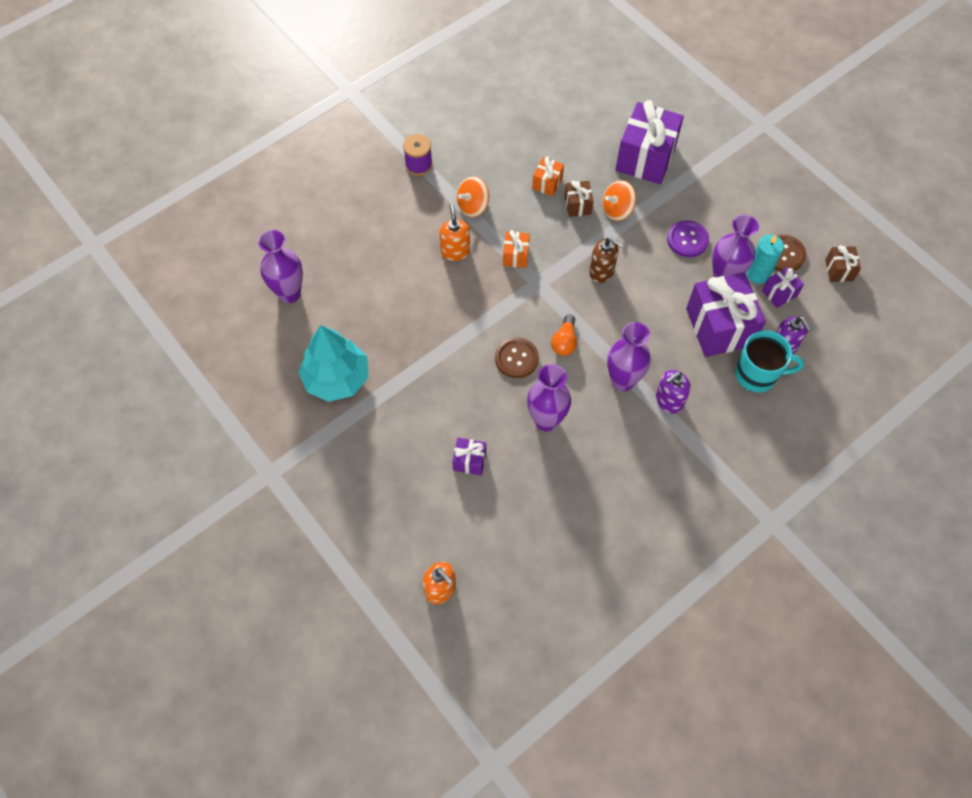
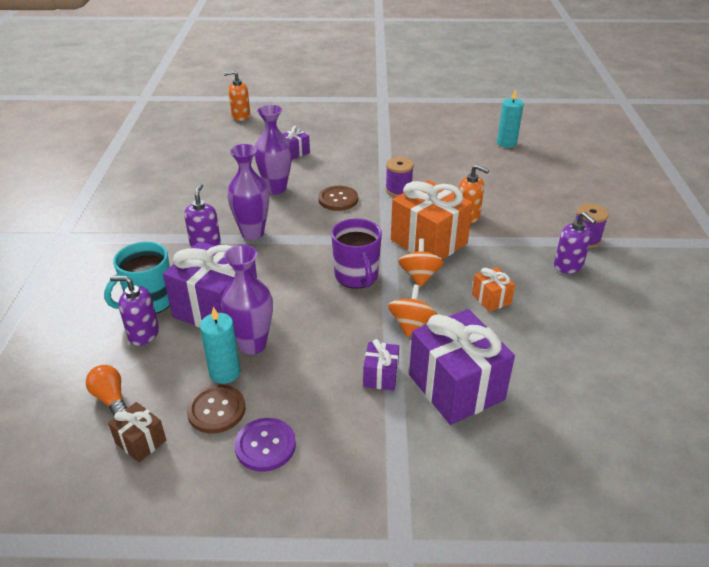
camera: 130 degrees right, 25 degrees down
purple vase [258,230,303,303] -> turquoise candle [497,89,524,148]
turquoise tree [298,325,368,402] -> none
orange spinning top [457,176,489,217] -> orange spinning top moved to [398,239,444,287]
orange gift [503,230,530,268] -> orange gift [391,180,473,259], size x2.11
orange light bulb [551,314,577,356] -> orange light bulb moved to [86,365,127,415]
brown gift [565,180,594,217] -> none
brown soap dispenser [589,237,623,283] -> purple mug [331,218,382,289]
purple button [667,220,709,257] -> purple button moved to [234,418,296,472]
purple gift [762,267,804,308] -> purple gift moved to [363,339,399,391]
none -> purple spool [385,157,414,197]
none -> purple soap dispenser [554,212,596,274]

